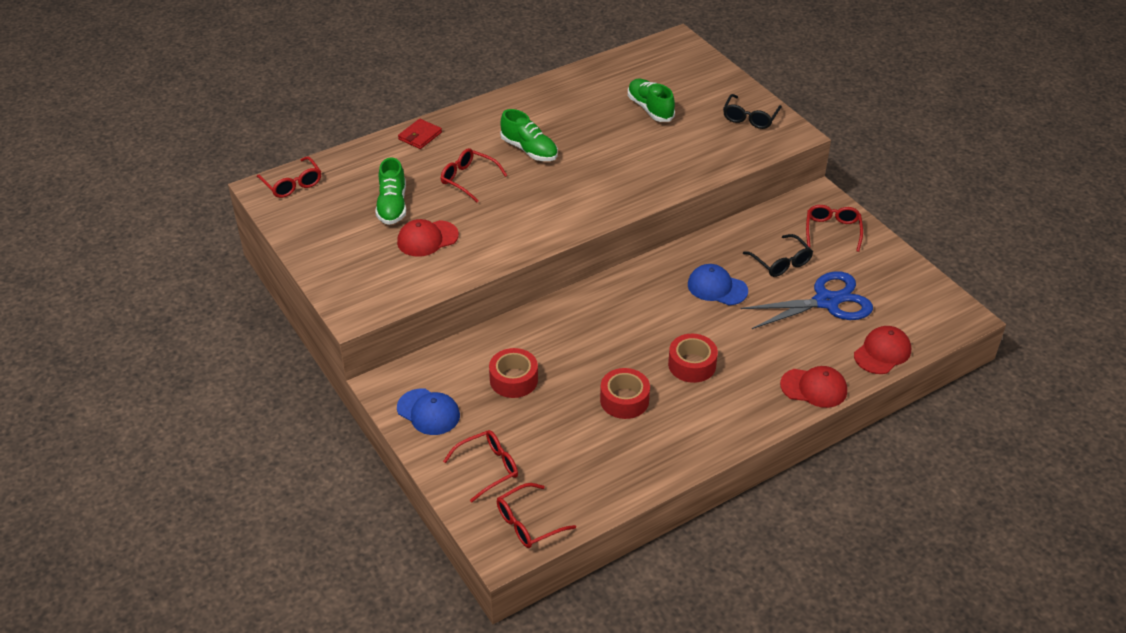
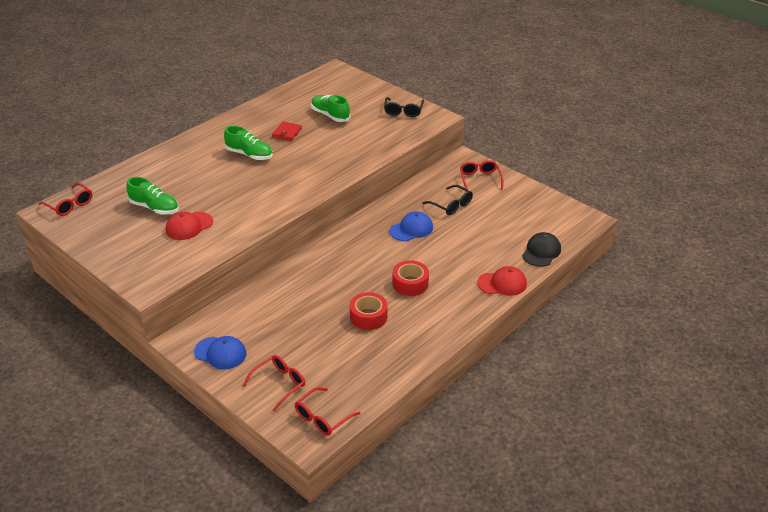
camera: 15 degrees left, 5 degrees down
green shoe [375,157,406,225] -> green shoe turned 45 degrees counterclockwise [126,177,179,215]
red wallet [398,119,442,149] -> red wallet moved to [272,122,302,141]
red glasses [441,148,507,202] -> none
red tape [489,348,538,398] -> none
blue cap [688,264,748,305] -> blue cap turned 135 degrees clockwise [389,211,433,241]
blue scissors [740,271,873,329] -> none
red cap [854,326,911,374] -> black cap [522,232,561,267]

